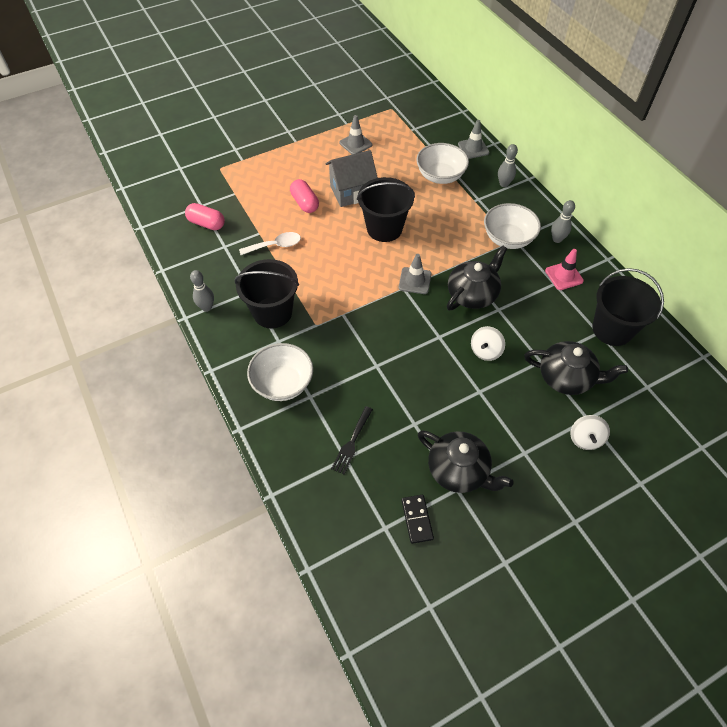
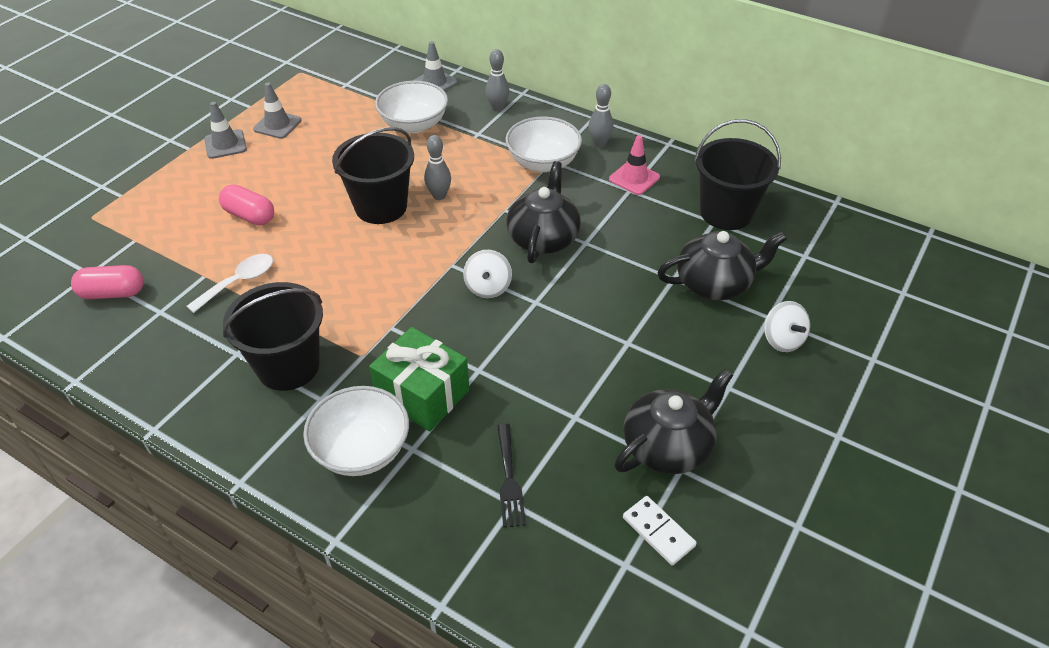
camera: 30 degrees left, 10 degrees down
grey bowling pin [190,270,214,312] -> grey bowling pin moved to [424,135,451,200]
grey house [325,150,378,207] -> none
grey traffic cone [399,254,431,294] -> grey traffic cone moved to [204,102,247,159]
black domino [402,495,434,544] -> white domino [623,496,697,566]
black teapot [418,431,514,493] -> black teapot turned 45 degrees counterclockwise [614,369,733,474]
white spinning top [471,326,505,361] -> white spinning top moved to [463,250,512,298]
none -> green gift [369,327,469,431]

